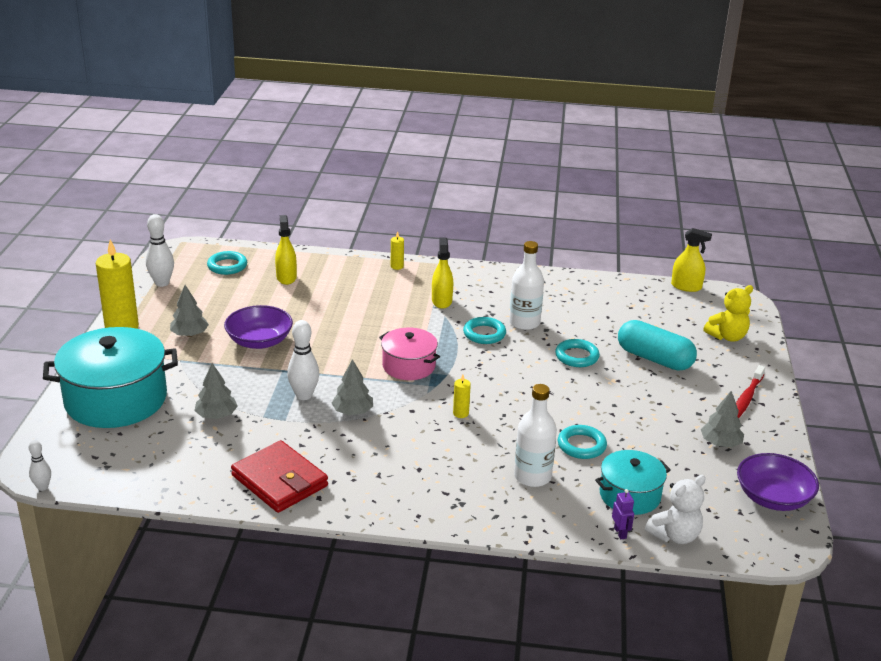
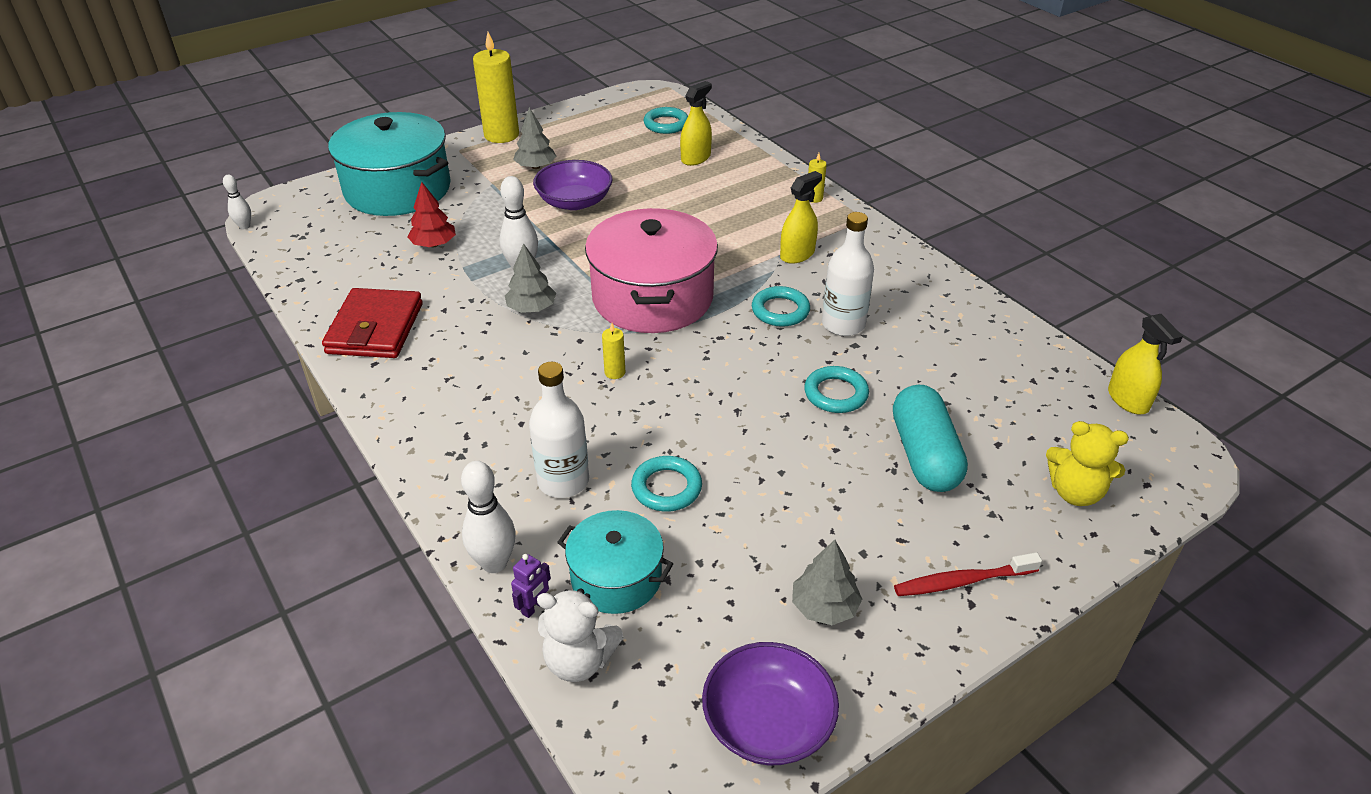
camera: 50 degrees right, 10 degrees up
white bowling pin [146,214,174,287] -> white bowling pin moved to [461,461,516,573]
grey tree [194,363,238,419] -> red tree [407,182,456,247]
pink pot [379,328,440,380] -> pink pot [585,208,718,333], size x1.78

